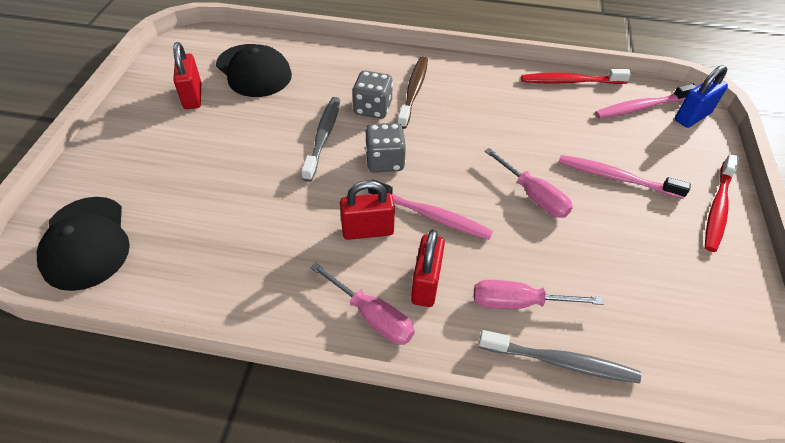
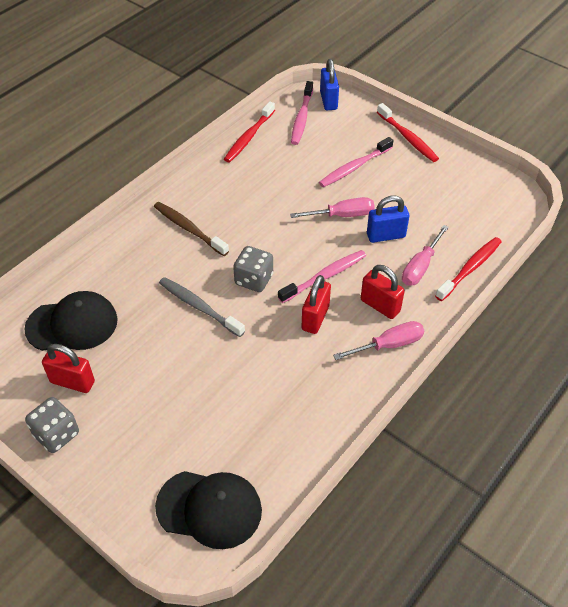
camera: 60 degrees left, 0 degrees up
grey dice [352,71,393,119] -> grey dice moved to [25,397,79,453]
grey toothbrush [479,330,641,383] -> red toothbrush [435,237,502,301]
none -> blue padlock [367,196,409,243]

